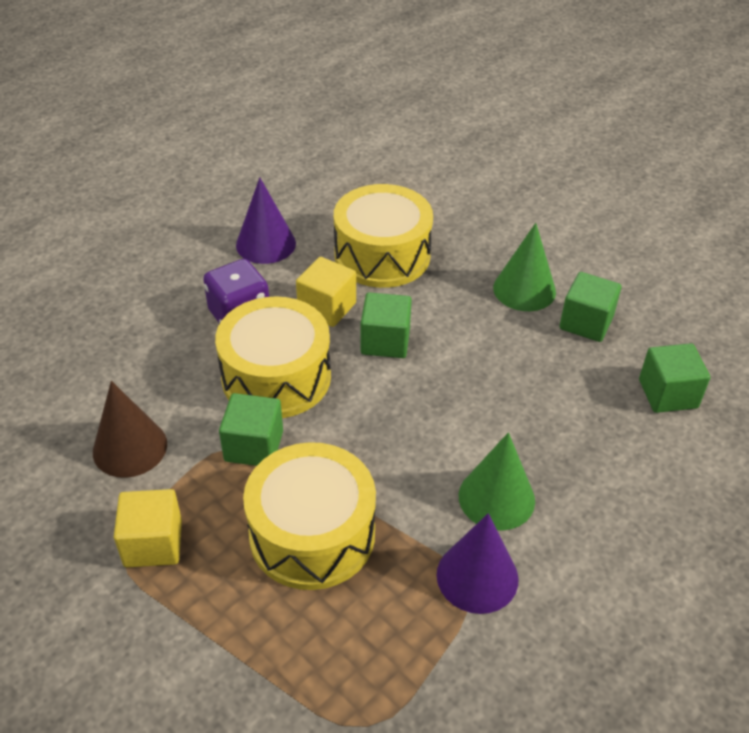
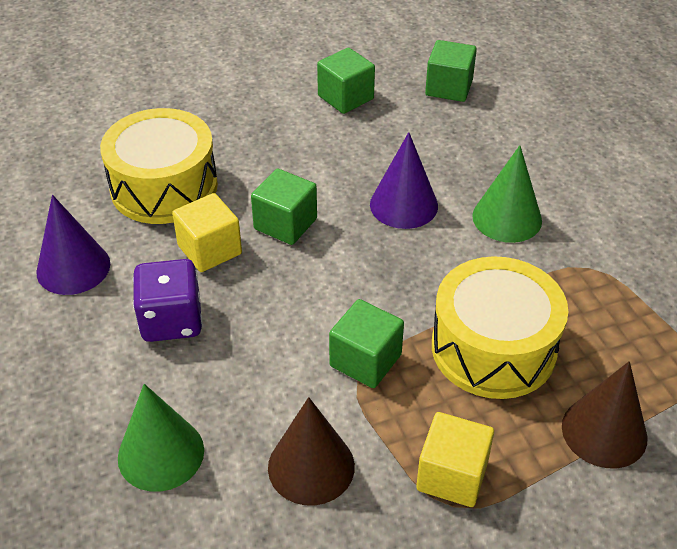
camera: 65 degrees left, 0 degrees up
yellow drum [215,296,331,418] -> none
purple cone [437,513,518,614] -> purple cone moved to [370,132,438,229]
green cone [493,223,556,311] -> green cone moved to [118,384,204,492]
none -> brown cone [562,361,647,468]

